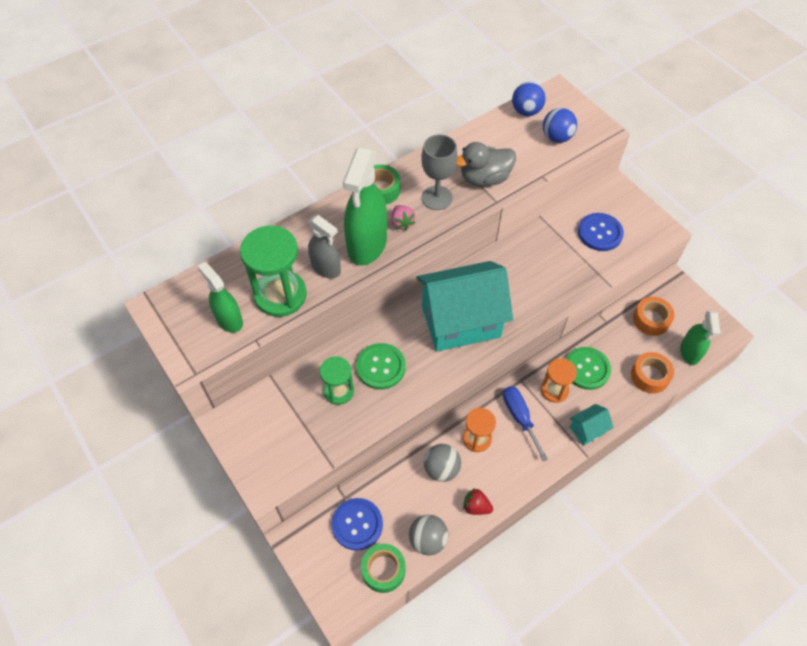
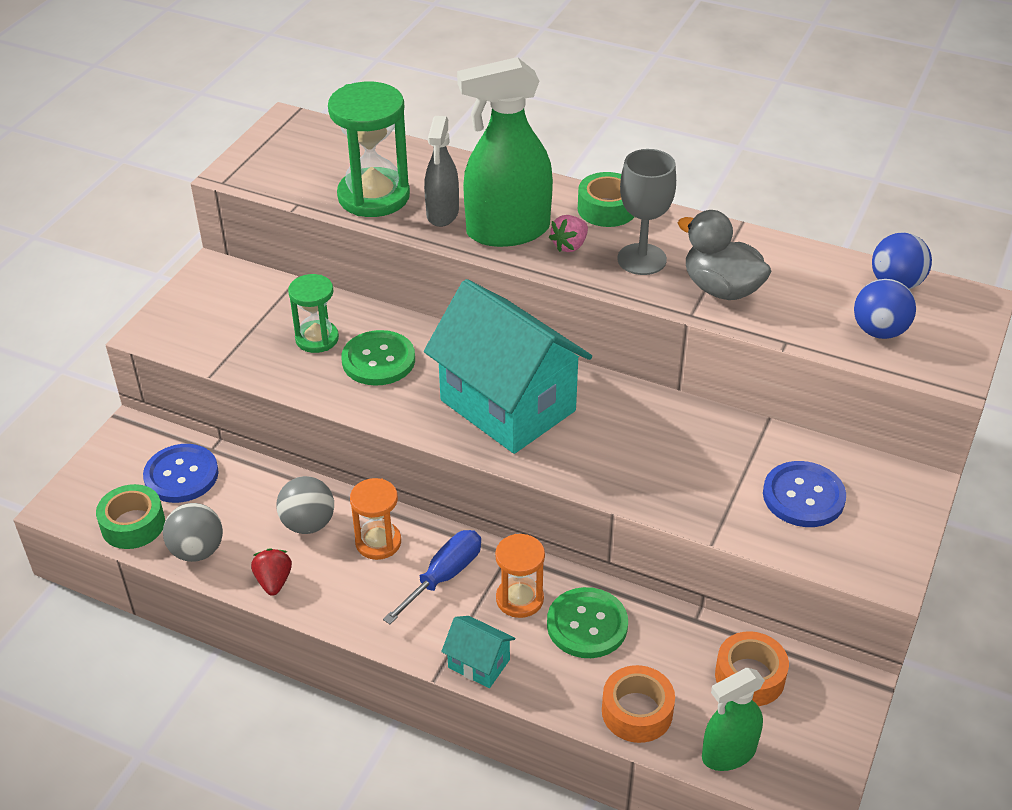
camera: 60 degrees right, 15 degrees down
green spray bottle [197,262,243,333] -> none

